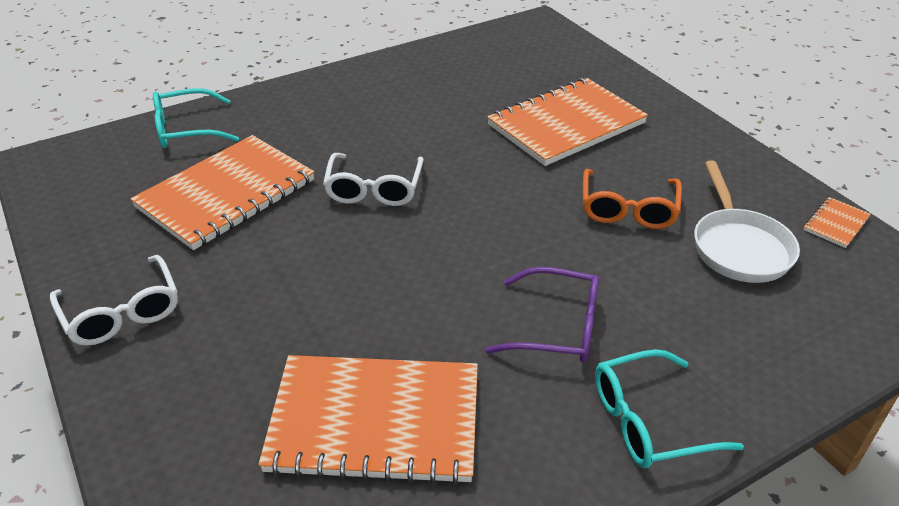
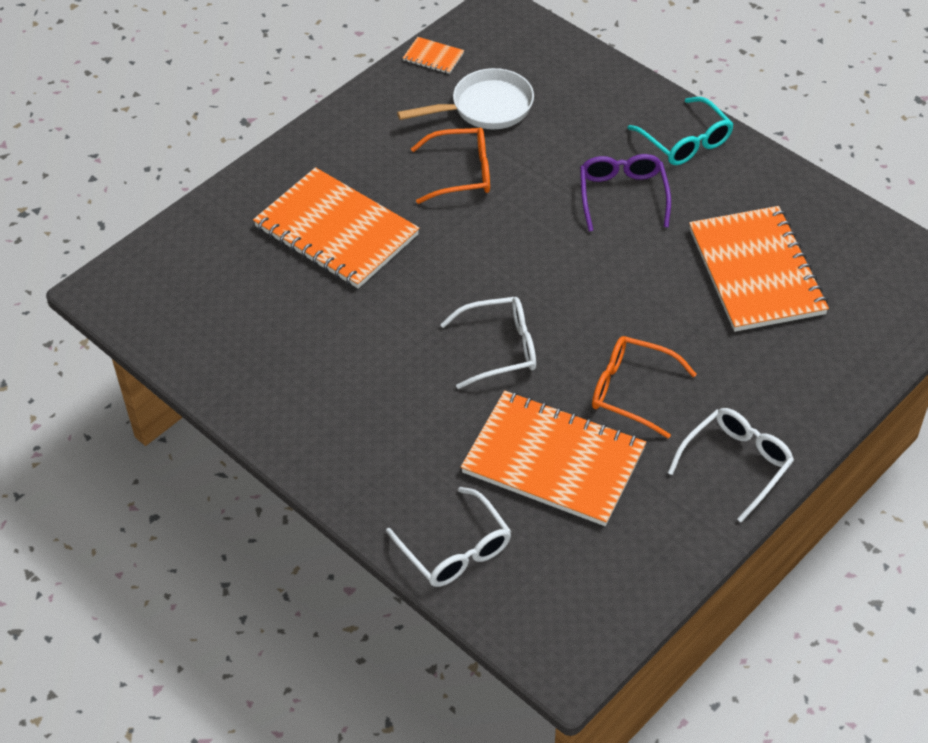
camera: 105 degrees left, 10 degrees up
turquoise glasses [153,88,239,148] -> white glasses [386,487,511,587]
none -> orange glasses [592,336,697,439]

